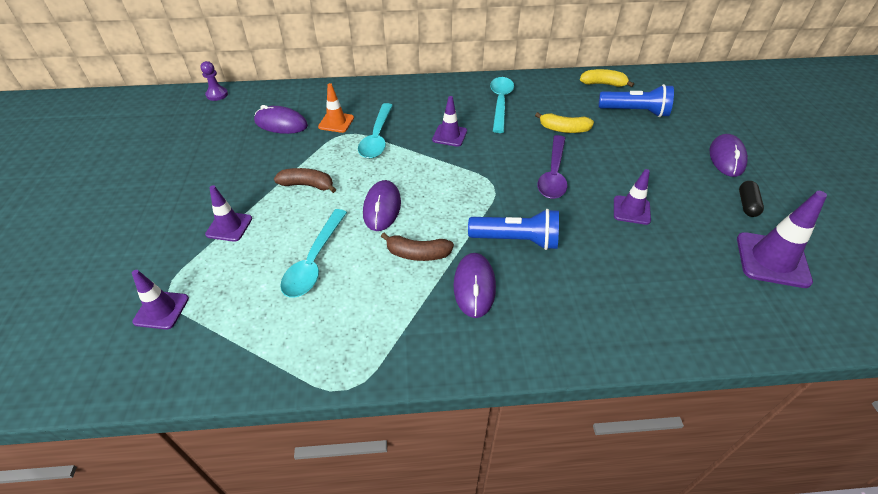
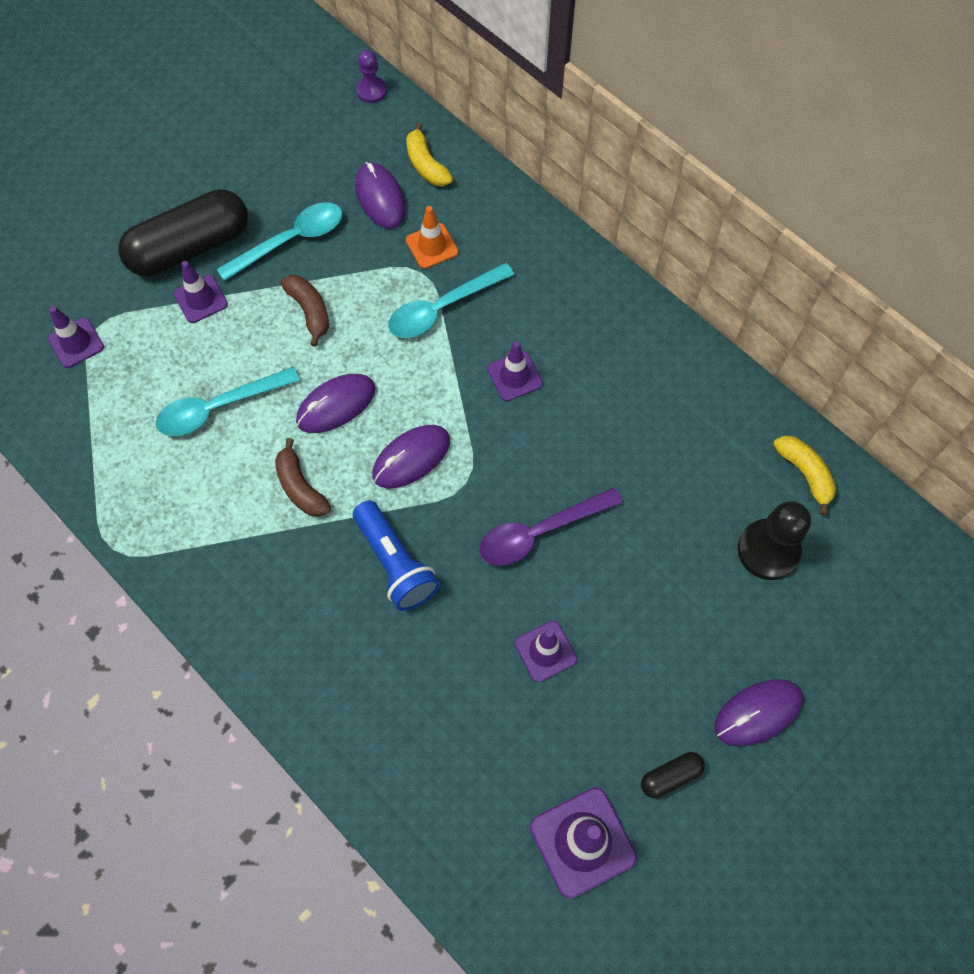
camera: 50 degrees right, 20 degrees up
purple mouse [453,253,496,318] -> purple mouse moved to [372,425,450,489]
turquoise spoon [490,77,514,133] -> turquoise spoon moved to [217,202,342,281]
yellow banana [535,112,594,133] -> yellow banana moved to [406,122,453,186]
blue flashlight [598,84,674,117] -> black pawn [738,501,811,580]
none -> black capsule [118,189,248,276]

